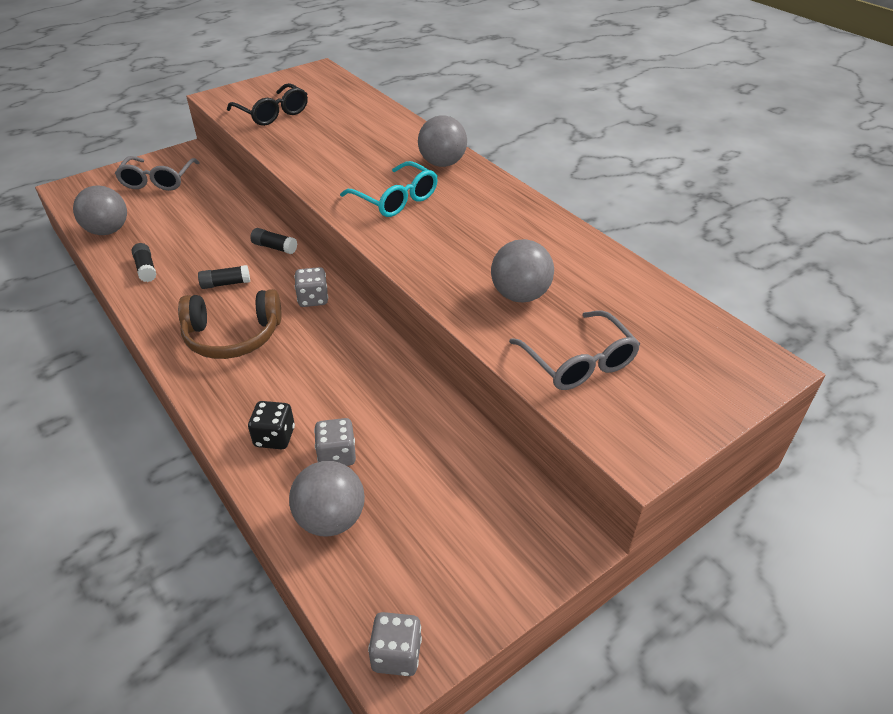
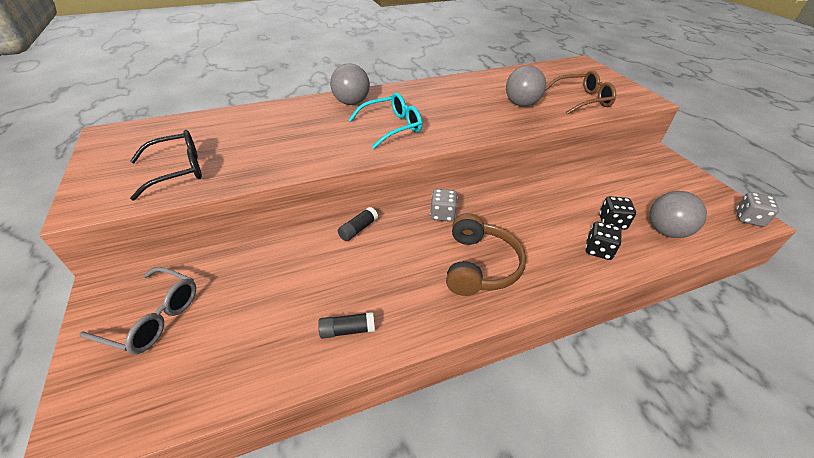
camera: 75 degrees left, 0 degrees up
grey ball [73,185,127,235] -> none
black glue stick [198,265,250,289] -> none
grey dice [314,418,356,466] -> black dice [599,196,636,230]
grey glasses [509,310,640,390] -> brown glasses [545,70,616,115]

